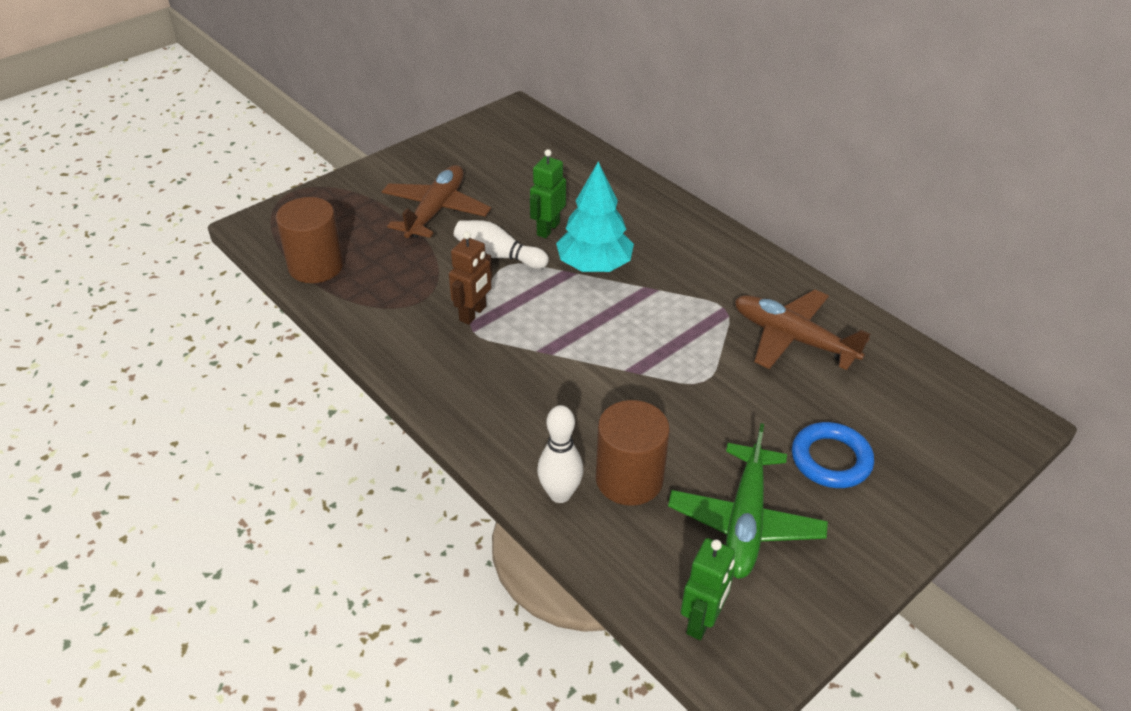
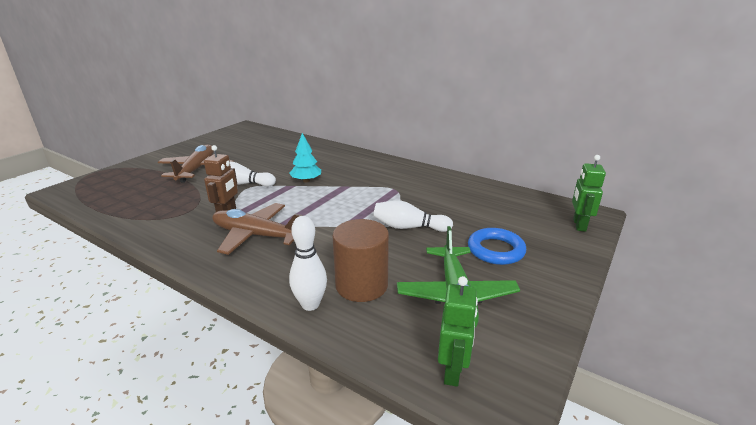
camera: 15 degrees left, 15 degrees down
brown cylinder [276,197,344,283] -> none
green robot [530,149,566,238] -> green robot moved to [572,155,606,232]
turquoise tree [556,162,634,272] -> turquoise tree [290,133,321,182], size x0.64
brown plane [735,289,871,370] -> brown plane moved to [212,203,302,255]
none -> white bowling pin [373,200,453,232]

